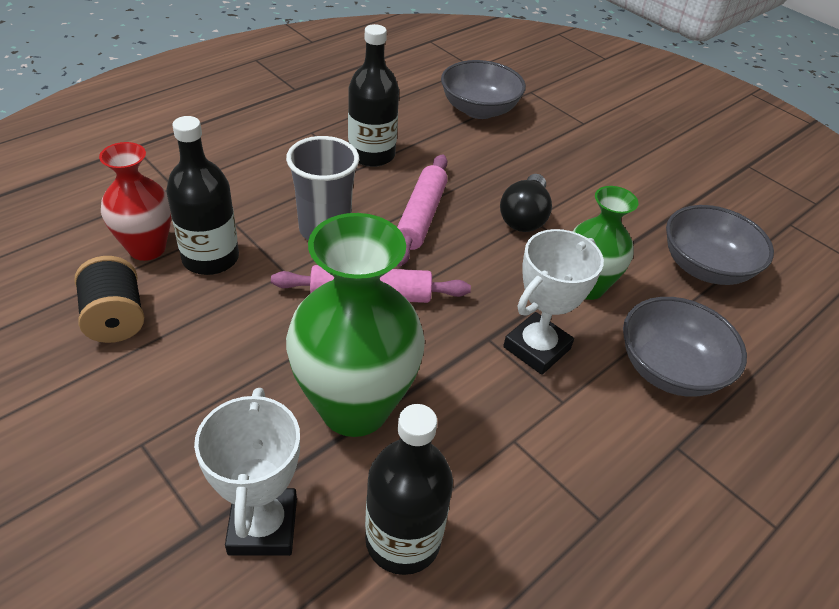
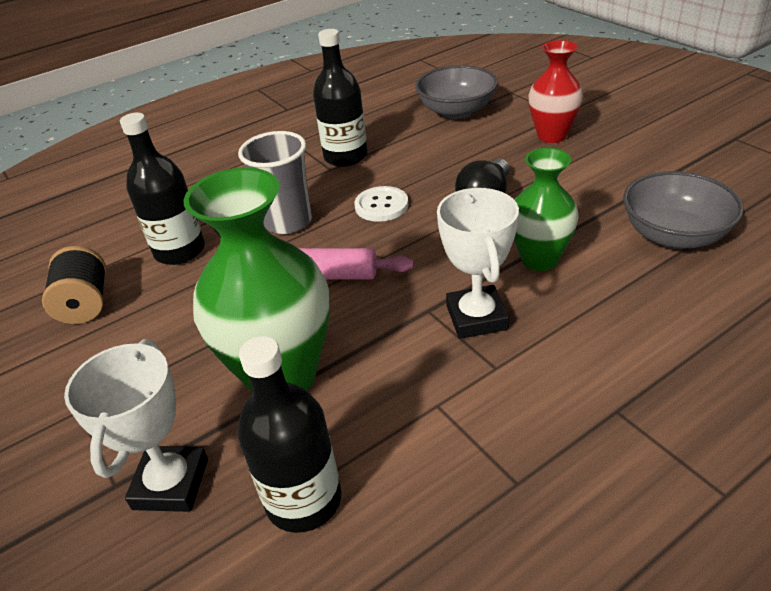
camera: 15 degrees right, 5 degrees down
red vase [99,142,171,261] -> red vase moved to [529,40,583,143]
pink rolling pin [397,154,448,266] -> white button [354,186,408,222]
white trophy [503,229,604,375] -> white trophy turned 60 degrees counterclockwise [437,188,519,339]
grey bowl [623,297,747,397] -> none

